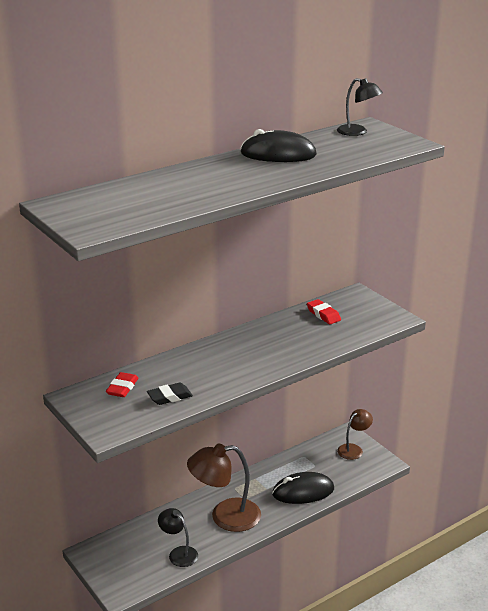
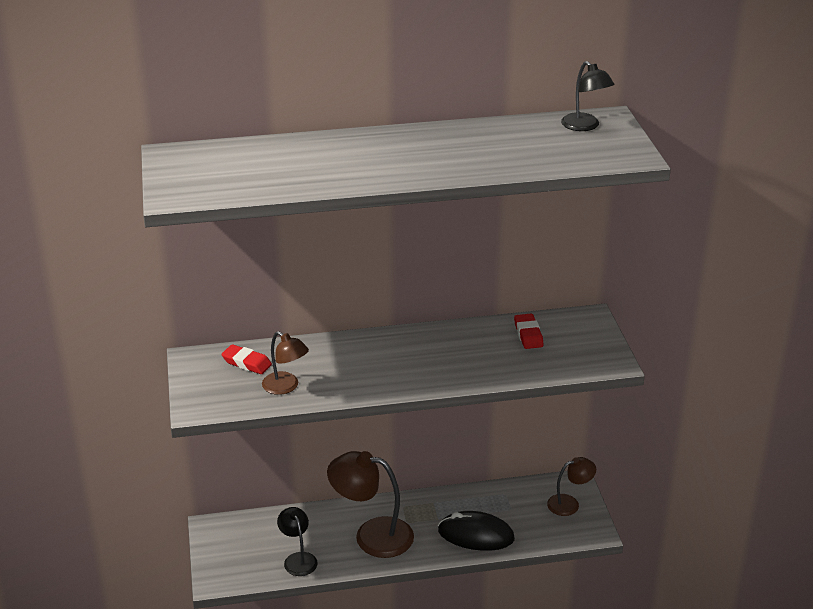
camera: 25 degrees right, 5 degrees up
red eraser [106,372,139,397] -> red eraser turned 75 degrees clockwise [222,344,272,374]
black eraser [147,382,193,405] -> brown lamp [262,331,309,395]
black mouse [240,129,317,162] -> none

